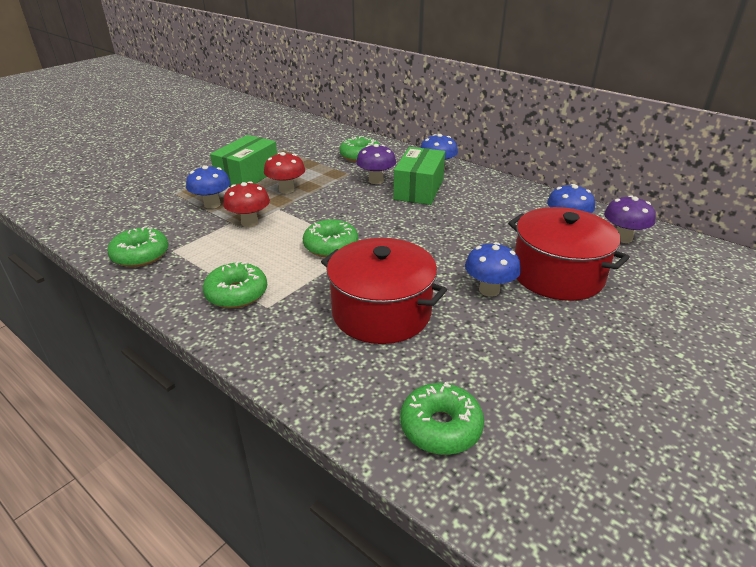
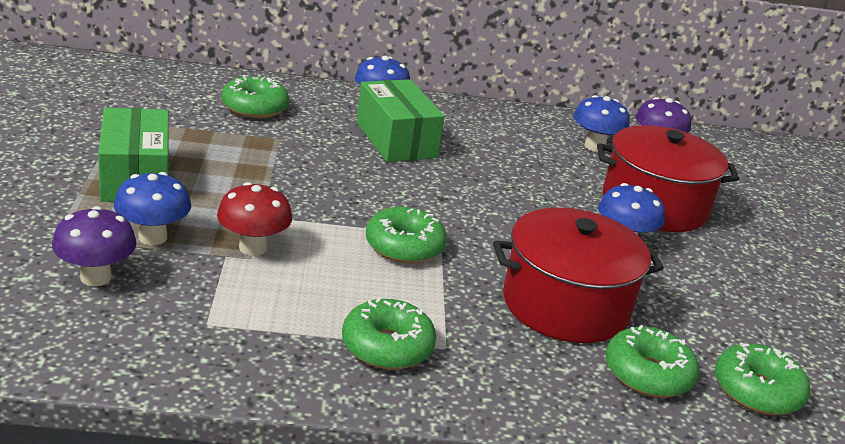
camera: 45 degrees left, 5 degrees down
green donut [107,226,168,267] -> green donut moved to [606,325,699,398]
red mushroom [264,152,305,194] -> none
purple mushroom [356,144,396,184] -> purple mushroom moved to [52,206,137,286]

